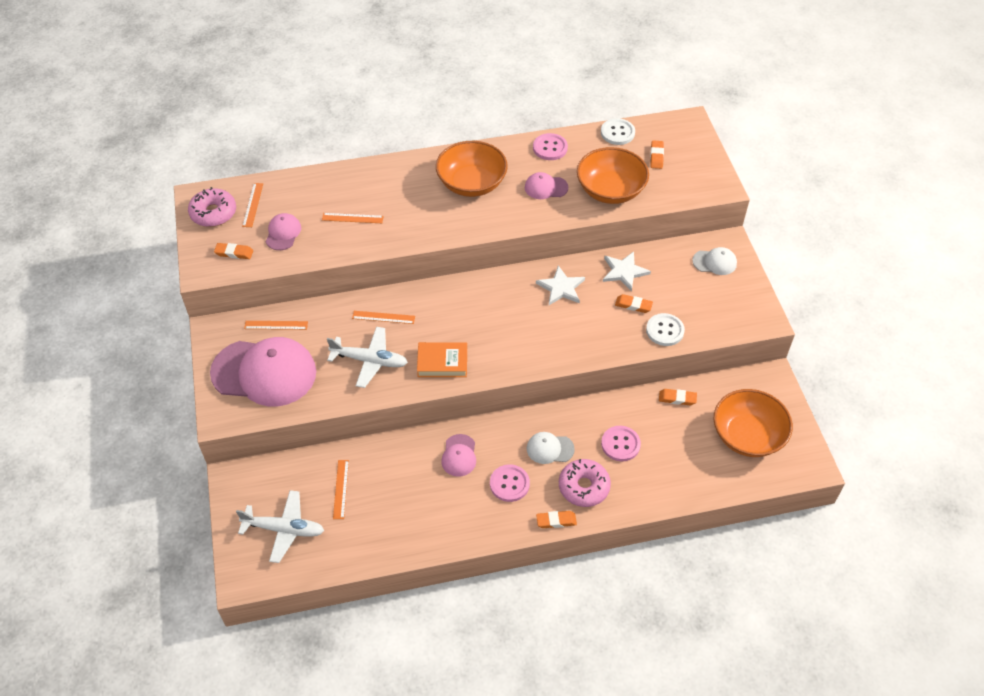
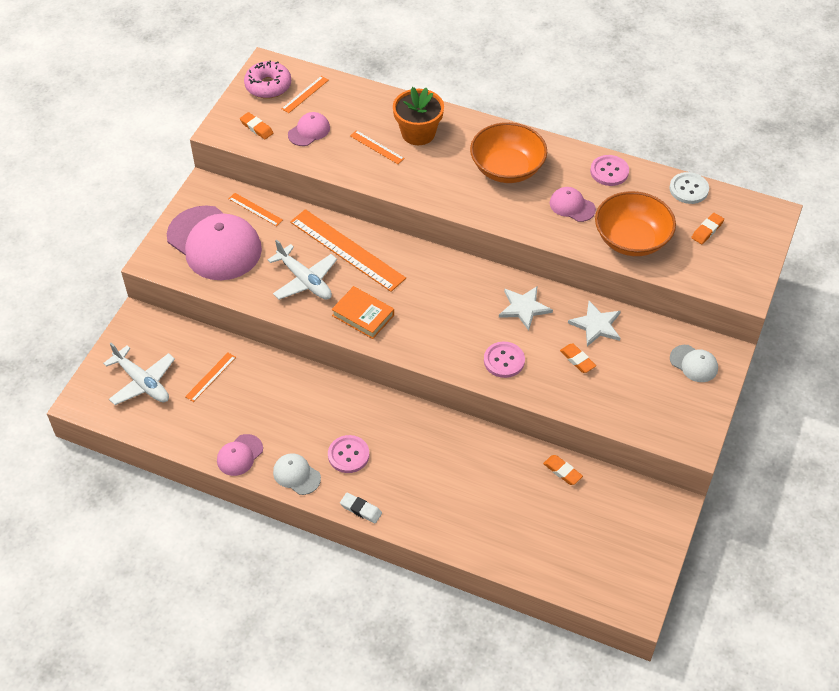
camera: 35 degrees right, 0 degrees up
orange ruler [352,311,415,324] -> orange ruler [290,209,406,292], size x2.15
pink cap [441,434,476,477] -> pink cap moved to [217,434,263,476]
white cap [527,432,575,464] -> white cap moved to [273,453,321,495]
orange eraser [536,511,577,528] -> white eraser [340,493,382,523]
pink donut [559,459,611,507] -> none
pink button [601,426,641,462] -> pink button moved to [484,342,525,378]
white button [646,313,685,346] -> none
orange bowl [714,389,793,457] -> none
none -> orange flower pot [393,87,444,145]

